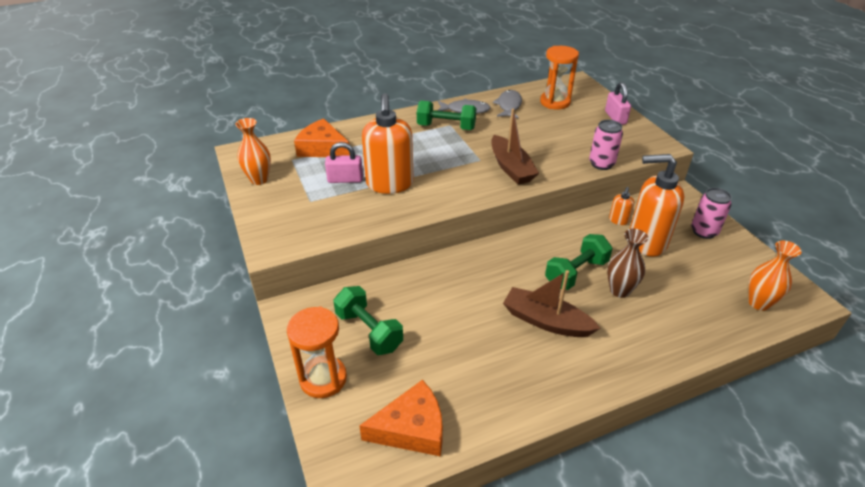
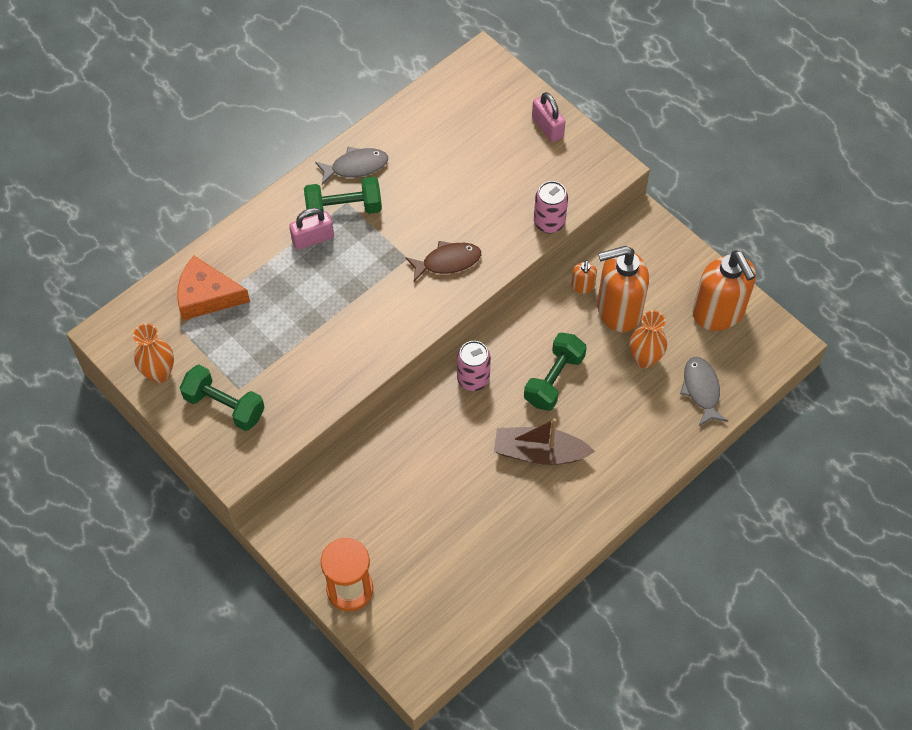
camera: 20 degrees left, 20 degrees up
pink padlock [325,142,363,183] -> pink padlock moved to [289,208,334,250]
green dumbbell [333,286,403,355] -> green dumbbell moved to [180,365,265,431]
orange cheese [359,380,443,457] -> none
orange soap dispenser [362,93,414,194] -> orange soap dispenser moved to [692,250,756,331]
brown boat [491,109,539,185] -> brown fish [406,241,481,282]
grey fish [493,90,522,118] -> grey fish moved to [680,357,728,426]
orange hourglass [540,46,579,110] -> none
brown vase [607,229,648,298] -> none
pink can [691,188,732,239] -> pink can moved to [457,341,491,391]
orange vase [748,241,802,311] -> orange vase moved to [629,311,667,368]

